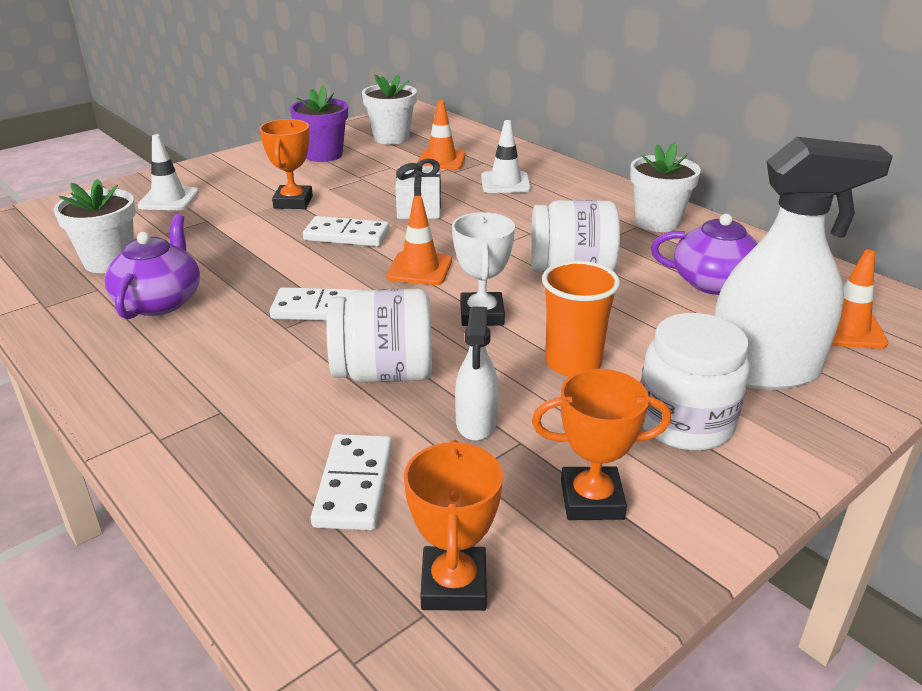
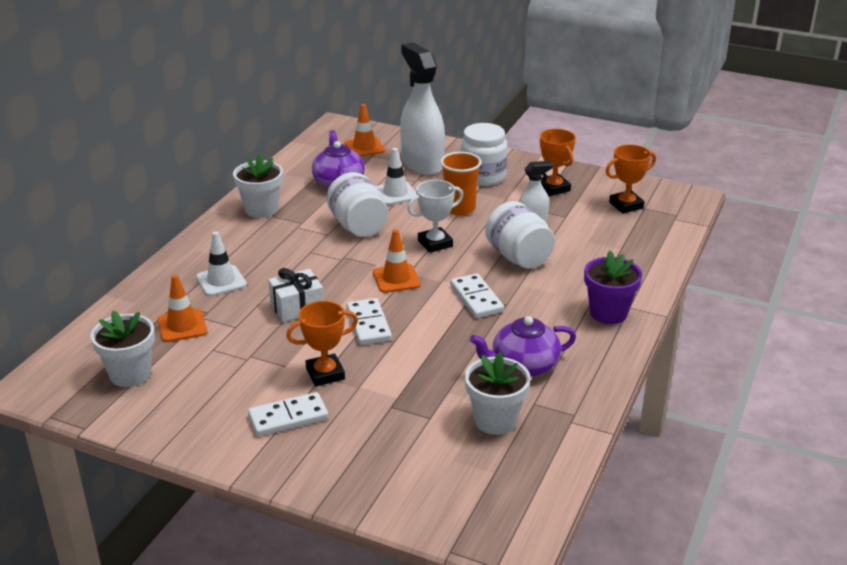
camera: 115 degrees left, 0 degrees up
white traffic cone [137,134,199,210] -> white traffic cone moved to [376,148,417,205]
purple flower pot [290,85,348,162] -> purple flower pot moved to [584,251,642,324]
white domino [311,434,392,530] -> white domino moved to [248,392,328,436]

